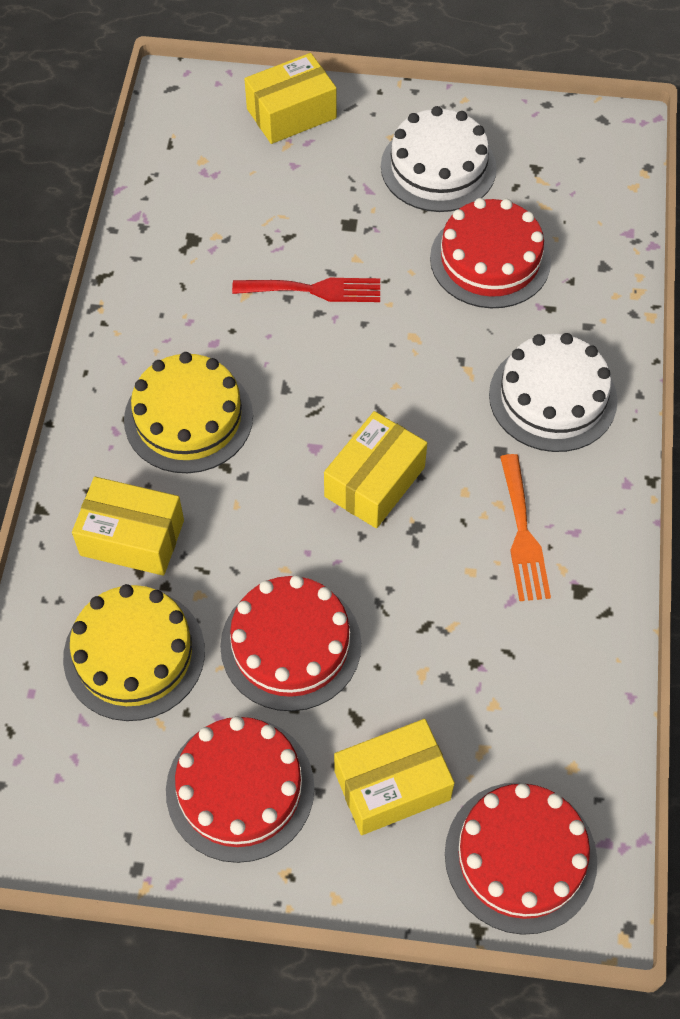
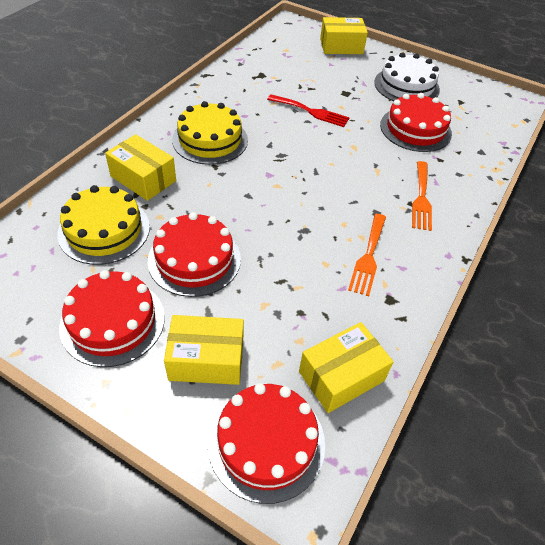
camera: 20 degrees right, 10 degrees down
yellow box [324,411,427,528] -> yellow box moved to [299,322,394,413]
white cake [489,333,617,452] -> orange fork [412,161,432,231]

